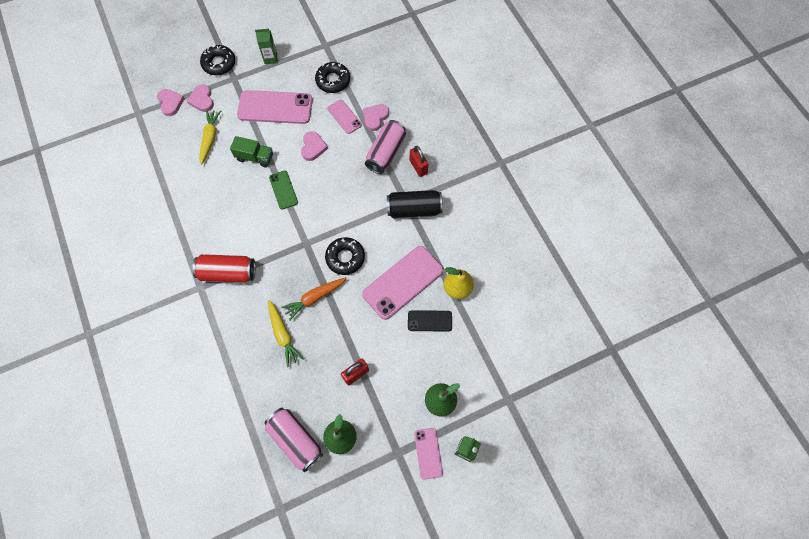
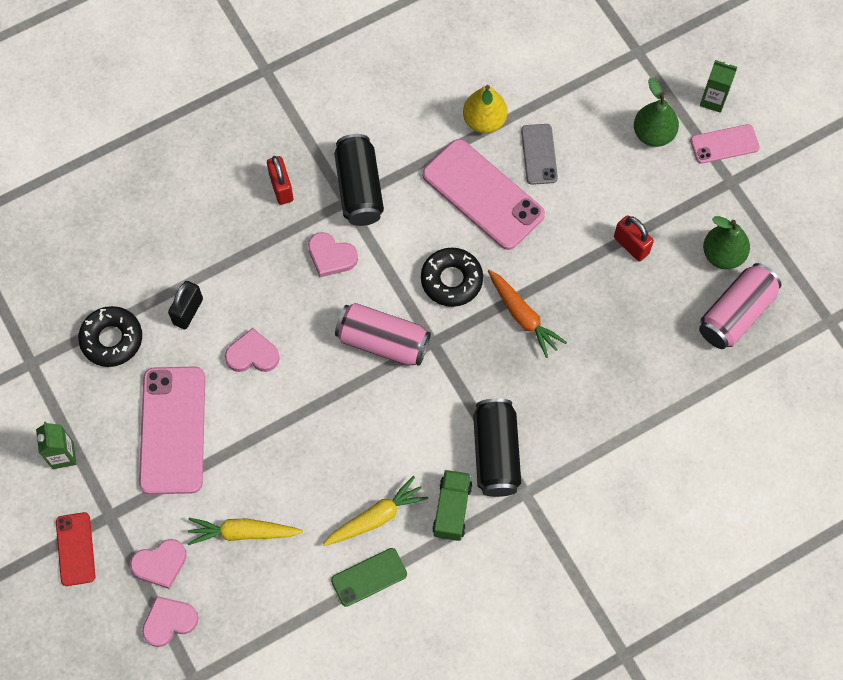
camera: 95 degrees left, 0 degrees up
red can [192,254,256,283] -> black can [473,398,521,497]
black donut [200,45,236,75] -> red phone [56,512,95,586]
green truck [230,136,273,168] -> green truck moved to [432,470,472,541]
yellow carrot [268,300,304,367] -> yellow carrot moved to [323,476,428,546]
green phone [269,170,298,210] -> green phone moved to [331,548,407,607]
pink phone [327,99,362,134] -> black padlock [168,281,203,329]
pink heart [363,104,389,131] -> pink heart moved to [308,232,358,277]
pink can [365,120,406,174] -> pink can moved to [335,303,431,366]
black phone [408,310,452,332] -> grey phone [521,124,558,185]
red padlock [410,146,428,177] -> red padlock turned 75 degrees counterclockwise [267,156,293,205]

